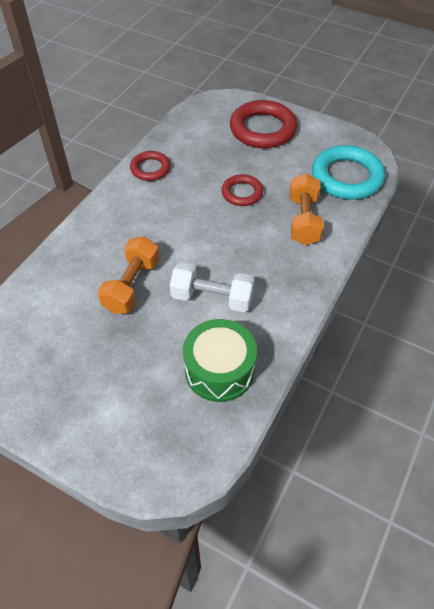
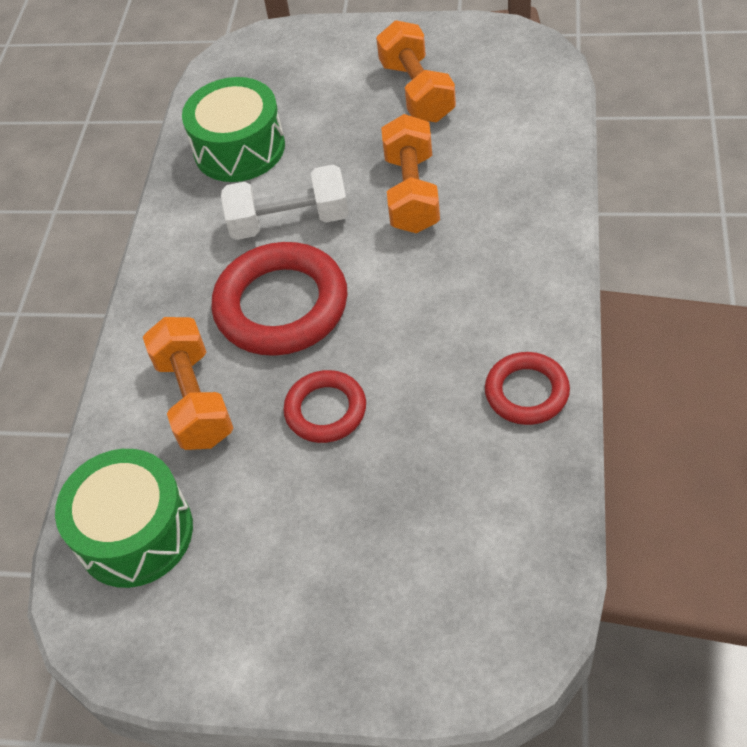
camera: 165 degrees right, 0 degrees up
red ring [230,100,297,148] -> red ring moved to [211,242,348,356]
turquoise ring [312,145,385,200] -> green drum [55,449,193,588]
none -> orange dumbbell [376,20,456,122]

